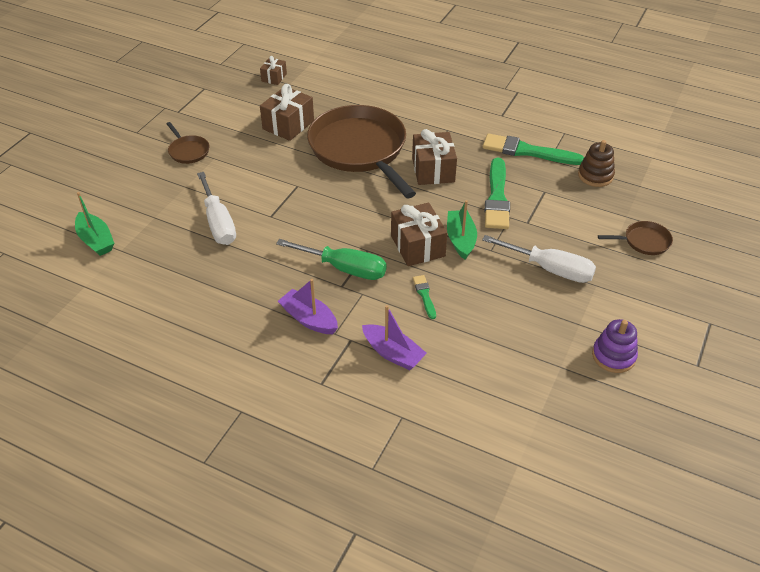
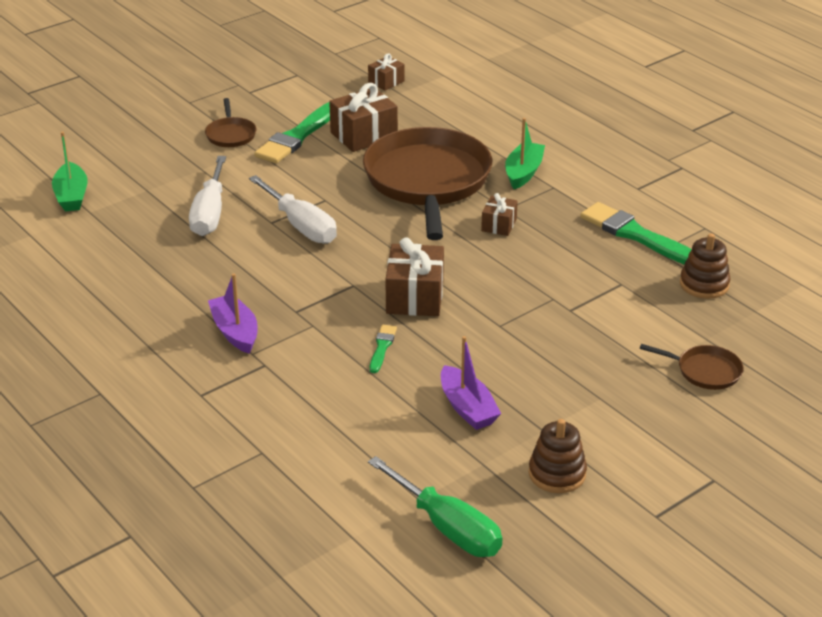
camera: 25 degrees right, 10 degrees down
green screwdriver [276,239,387,280] -> green screwdriver moved to [368,456,503,557]
purple boat [362,305,427,370] -> purple boat moved to [441,336,501,430]
brown gift [412,129,457,185] -> brown gift [481,193,518,236], size x0.56
green boat [447,200,477,260] -> green boat moved to [505,118,545,189]
white screwdriver [482,235,596,283] -> white screwdriver moved to [249,175,337,244]
green brush [485,158,510,229] -> green brush moved to [254,102,330,163]
purple stacking toy [592,319,638,373] -> brown stacking toy [529,419,587,493]

